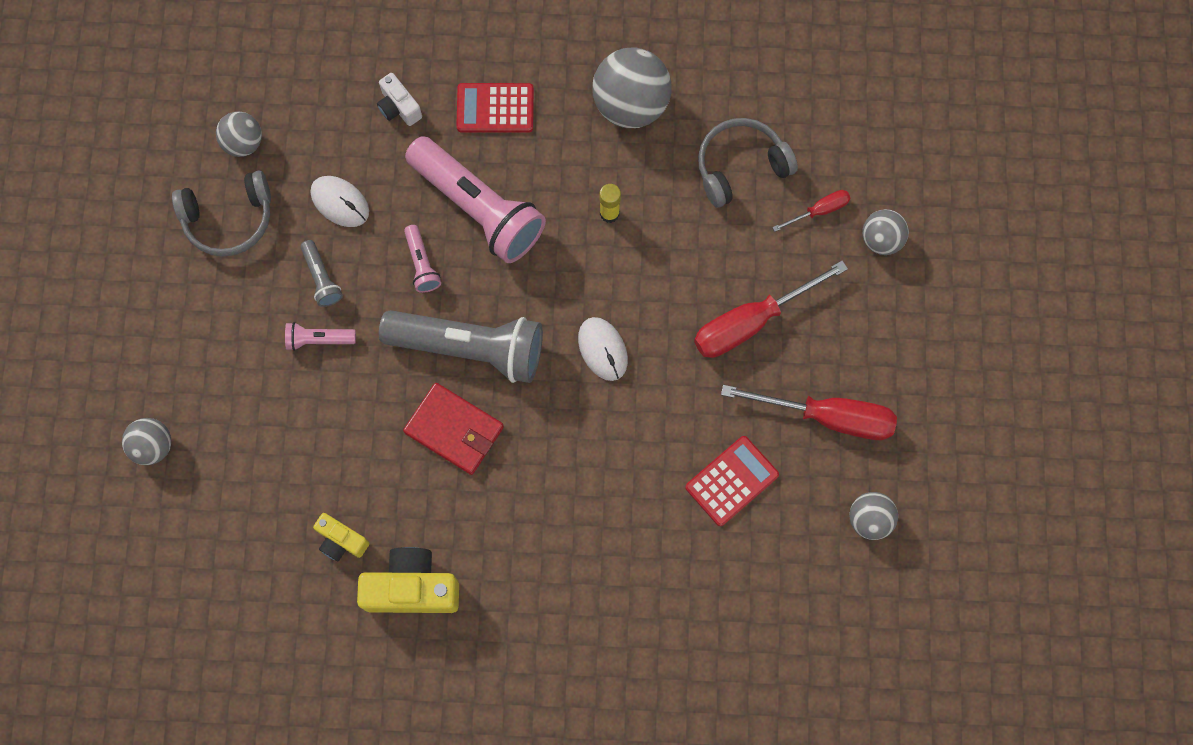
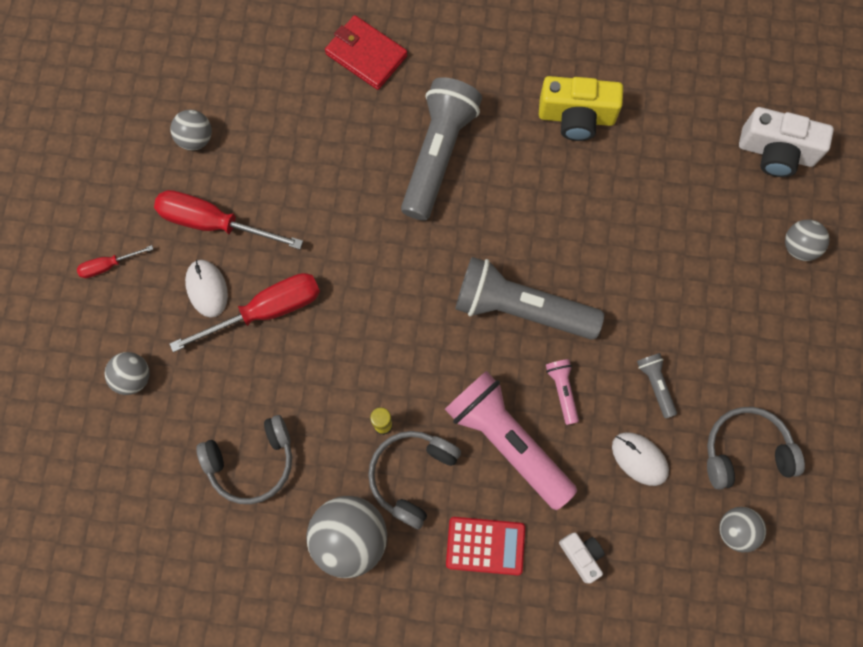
camera: 175 degrees left, 0 degrees up
pink flashlight [285,322,356,351] -> none
yellow camera [313,513,370,561] -> none
red wallet [403,383,504,475] -> red wallet moved to [325,15,407,90]
white mouse [578,317,628,381] -> white mouse moved to [185,260,228,318]
red calculator [685,436,779,526] -> none
red screwdriver [772,190,851,232] -> red screwdriver moved to [77,245,153,278]
none -> grey headphones [368,431,461,529]
none -> grey flashlight [401,77,482,221]
none -> white camera [739,107,834,177]

